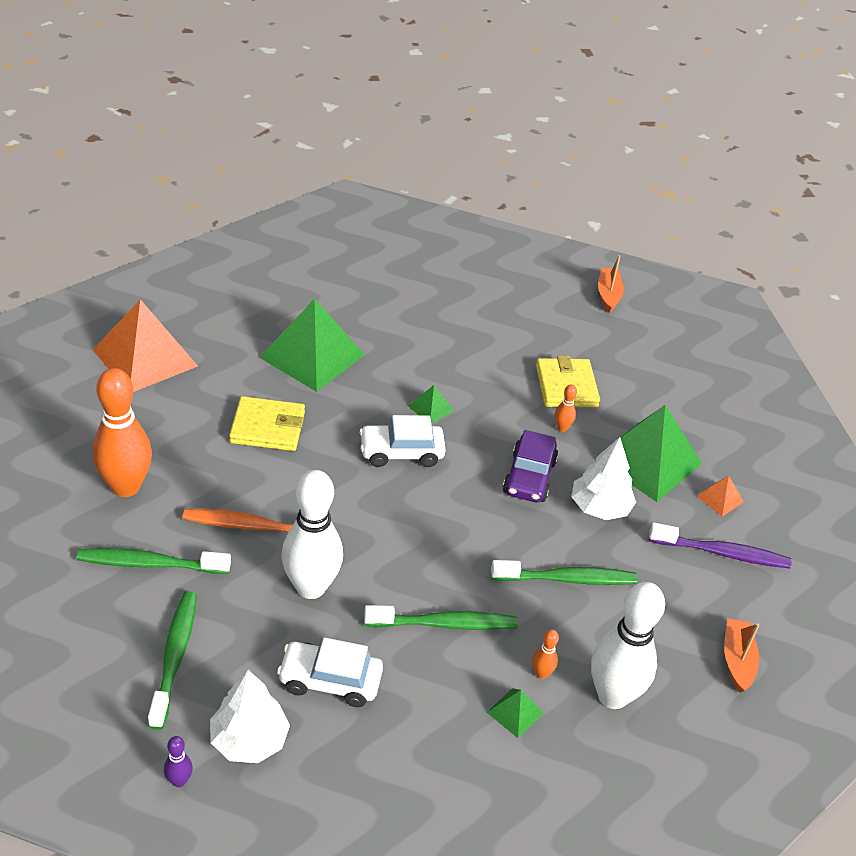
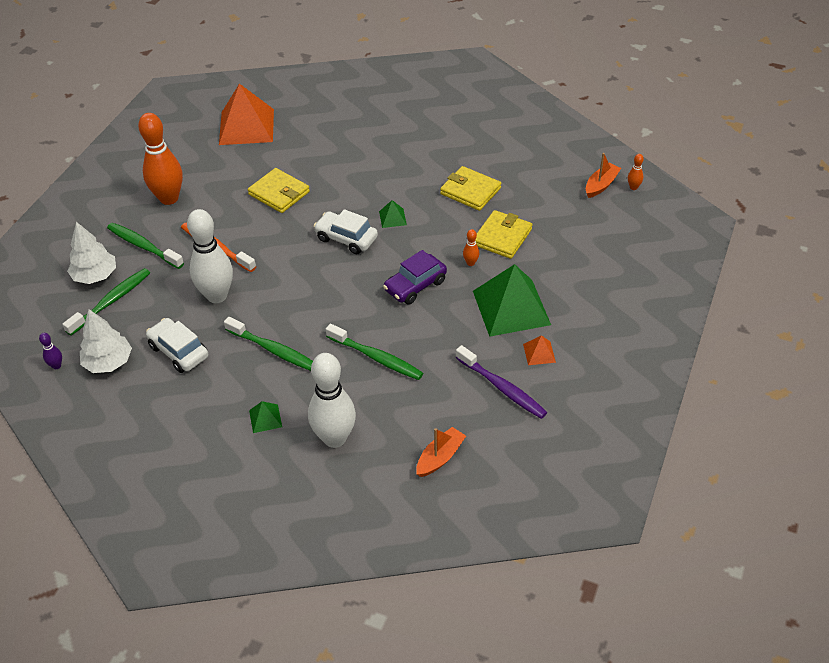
camera: 40 degrees right, 5 degrees up
green pyramid [259,299,365,392] -> none
orange bowling pin [532,629,559,679] -> orange bowling pin moved to [628,154,644,190]
white tree [572,437,636,520] -> white tree moved to [67,222,116,284]
none -> yellow wallet [440,166,501,211]

